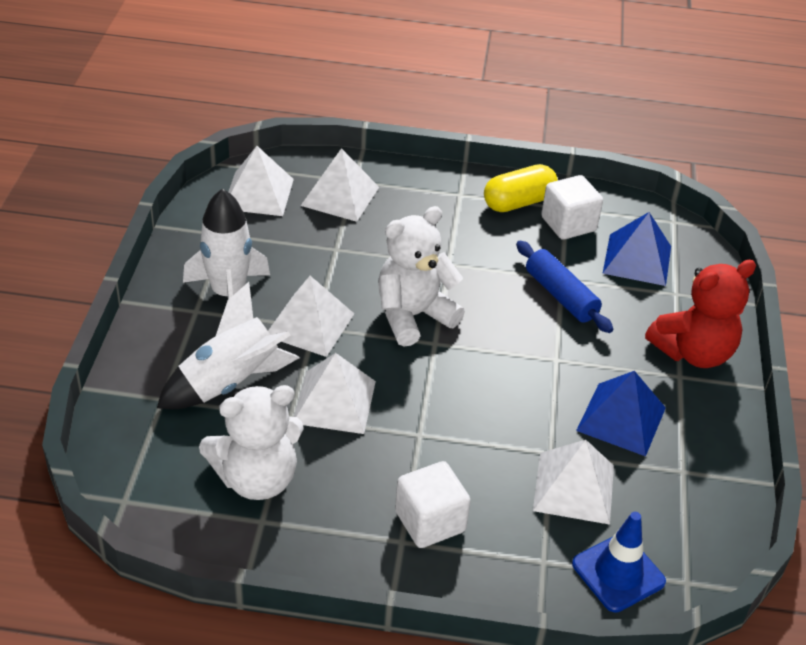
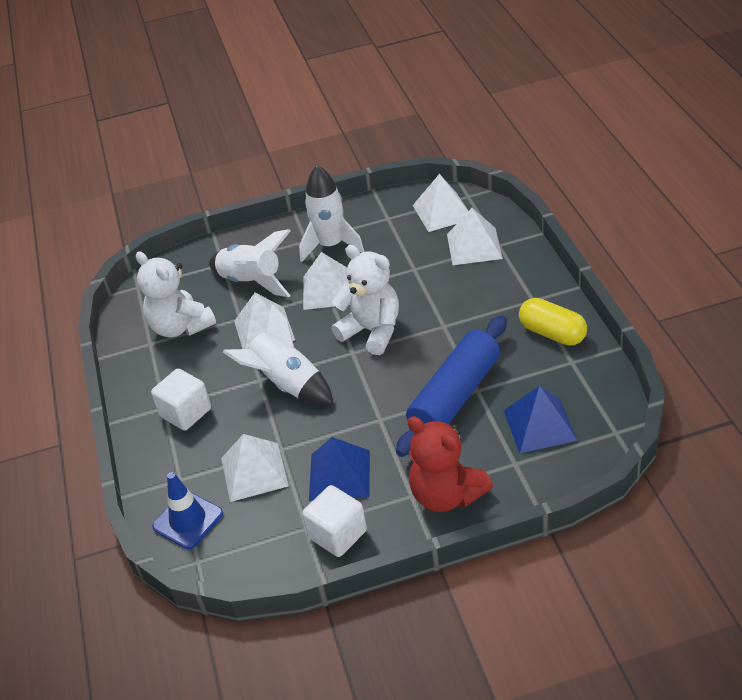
camera: 75 degrees right, 0 degrees up
blue rolling pin [516,241,613,333] -> blue rolling pin [396,315,507,457], size x1.58
white cube [541,175,603,240] -> white cube moved to [302,485,367,557]
none -> white rocket [223,304,334,405]

